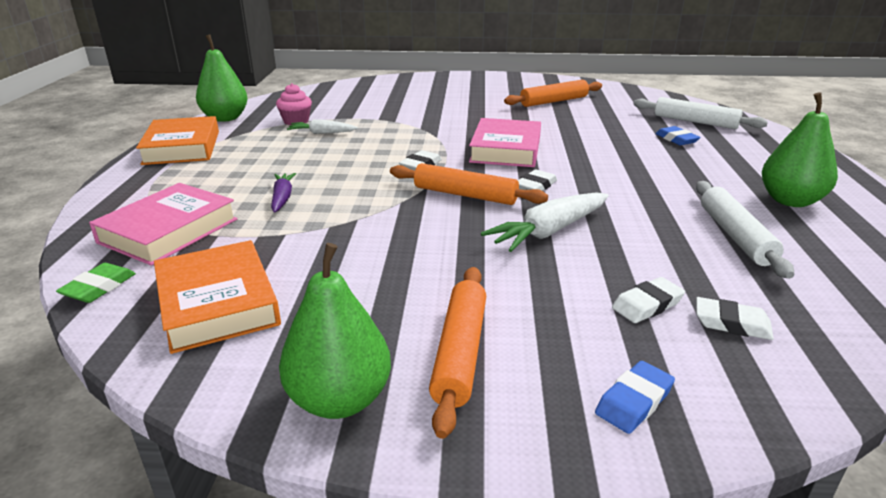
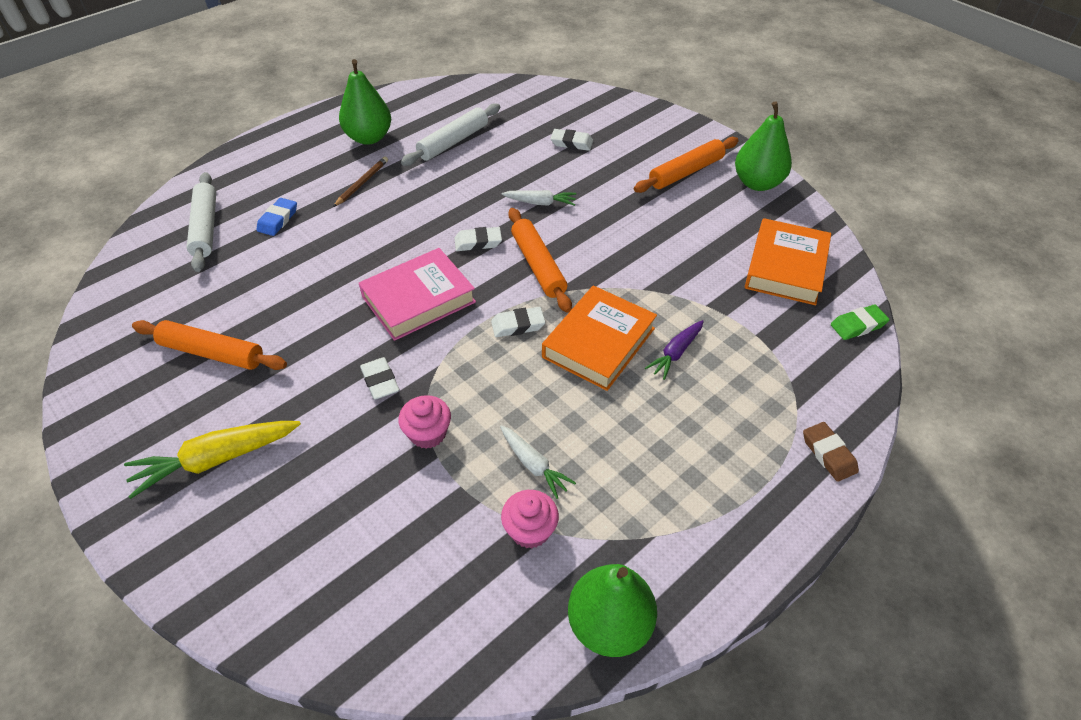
camera: 135 degrees left, 20 degrees up
pink book [89,183,237,266] -> none
orange book [136,116,219,165] -> orange book moved to [542,285,657,391]
white carrot [481,192,609,252] -> white carrot [501,190,576,206], size x0.60
blue eraser [595,361,675,434] -> none
white eraser [696,297,774,340] -> white eraser moved to [360,357,399,400]
none -> yellow carrot [124,421,301,499]
none -> brown pencil [333,157,388,207]
none -> pink cupcake [399,395,451,449]
none -> brown eraser [803,422,859,482]

